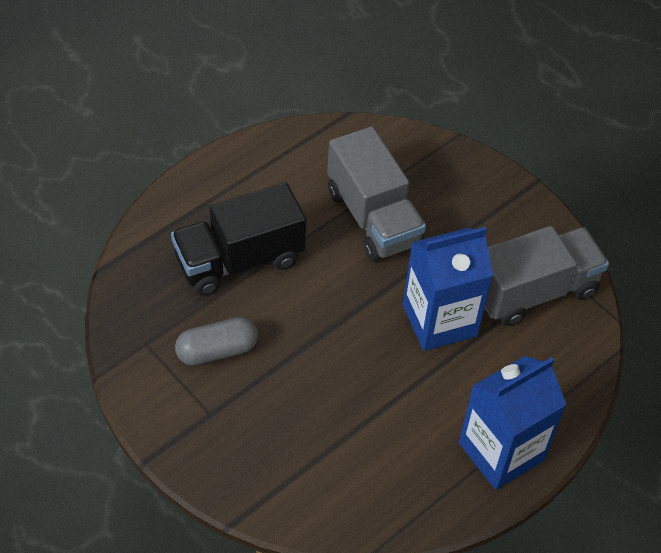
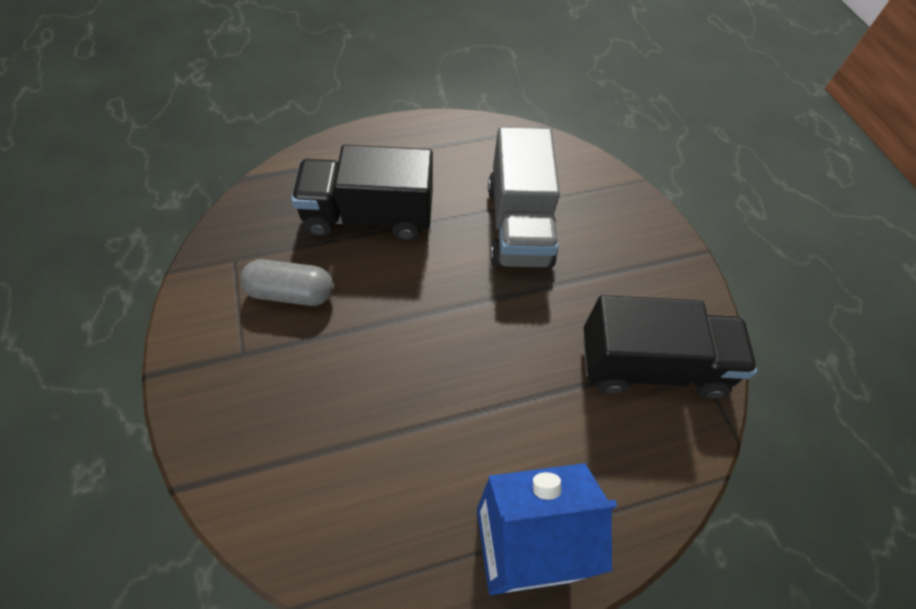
camera: 25 degrees right, 5 degrees up
blue carton [403,227,493,351] -> none
grey truck [485,226,609,326] -> black truck [583,295,757,399]

